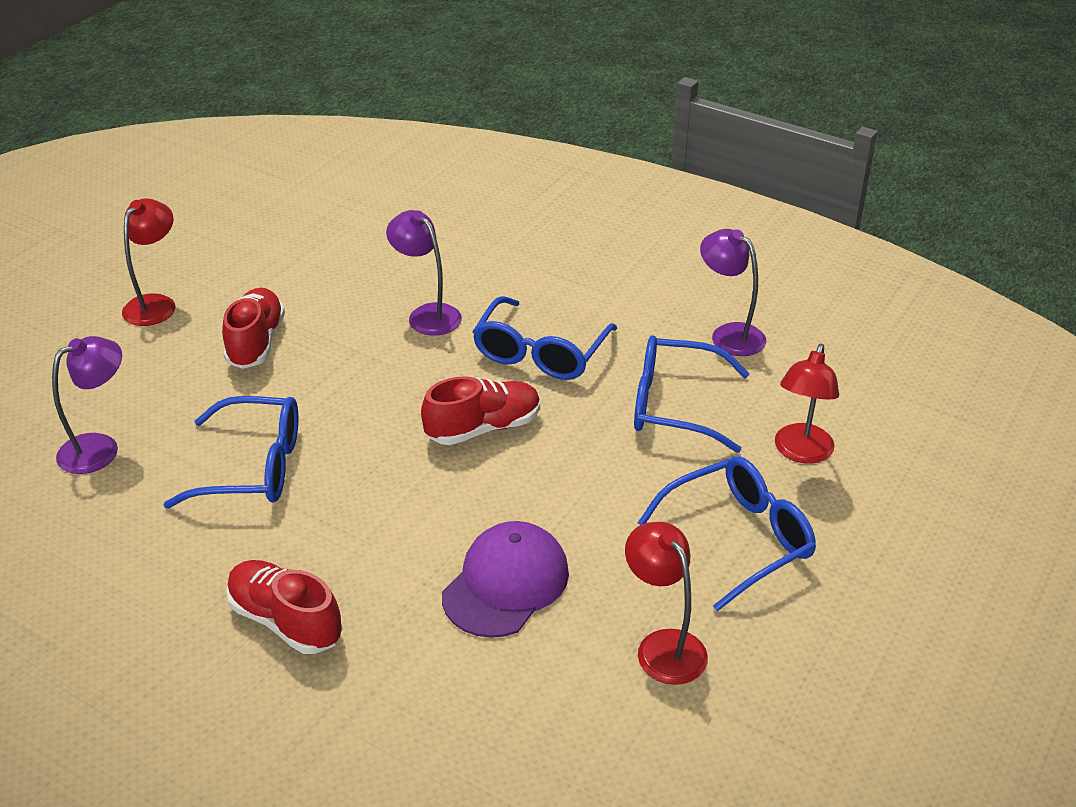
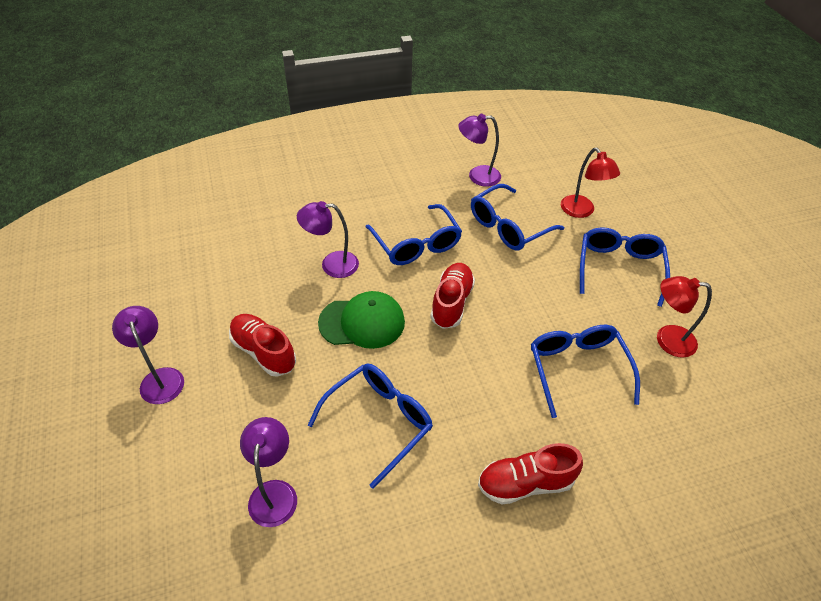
camera: 50 degrees left, 10 degrees up
red lamp [122,198,175,326] -> purple lamp [112,306,184,404]
purple cap [442,521,569,638] -> blue glasses [531,325,640,418]
none -> green cap [318,291,405,349]

